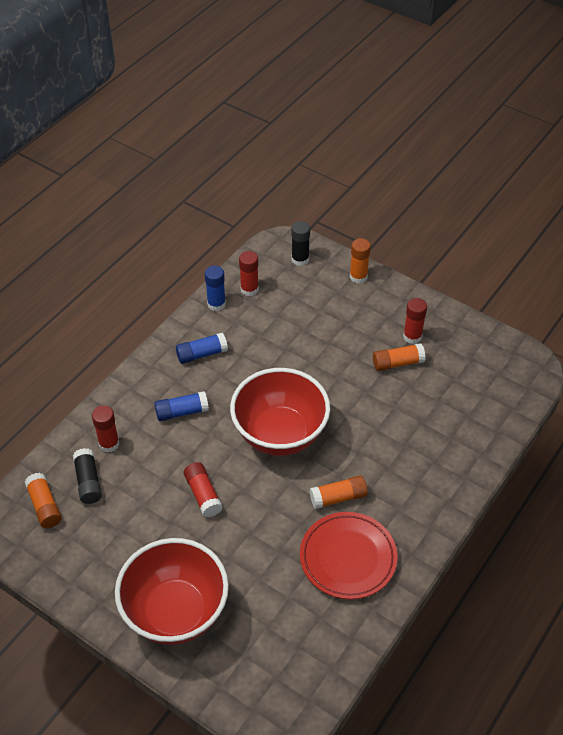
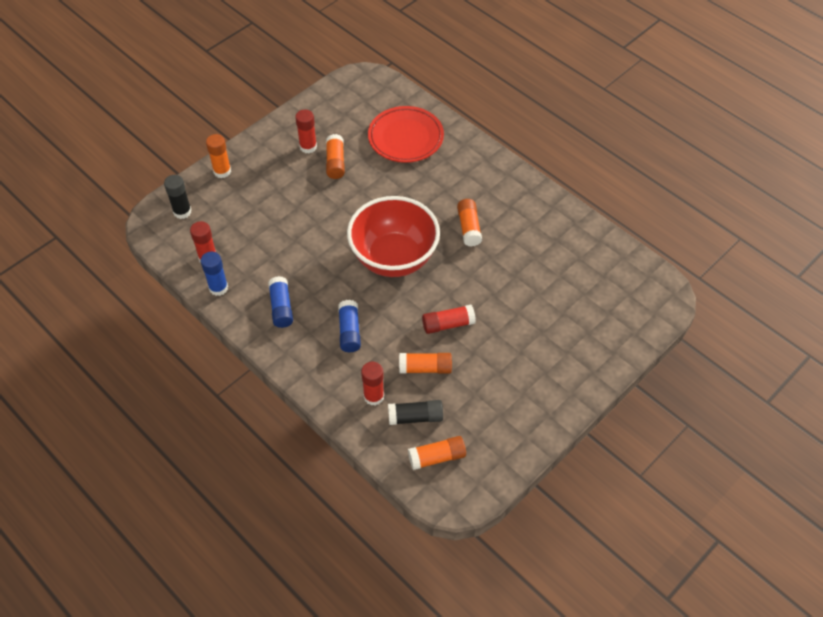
camera: 80 degrees left, 5 degrees up
red bowl [115,538,229,645] -> none
red plate [300,512,398,599] -> red plate moved to [368,106,444,163]
none -> orange glue stick [399,353,452,374]

